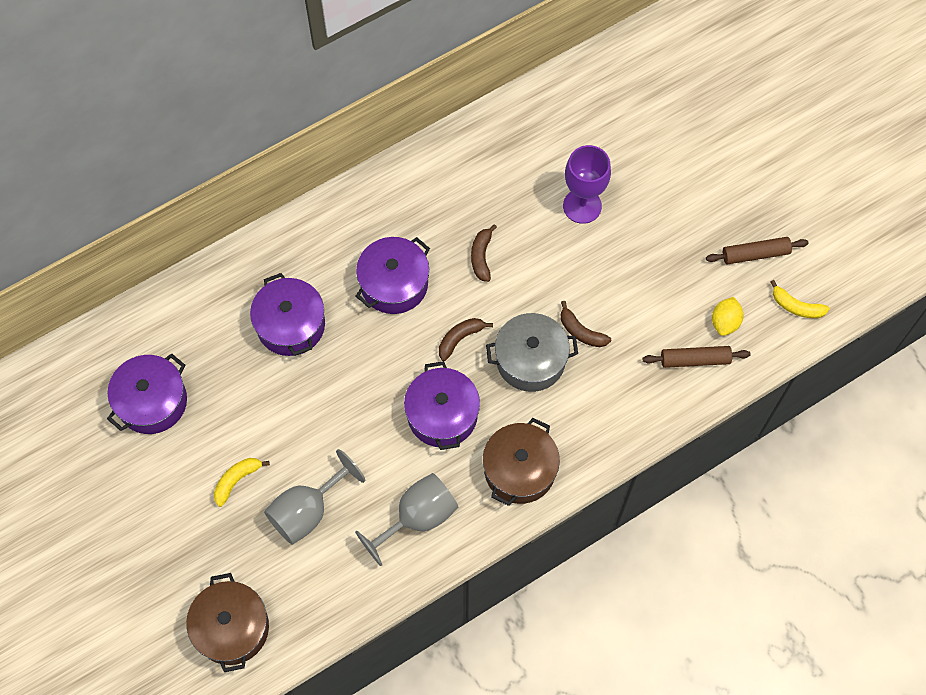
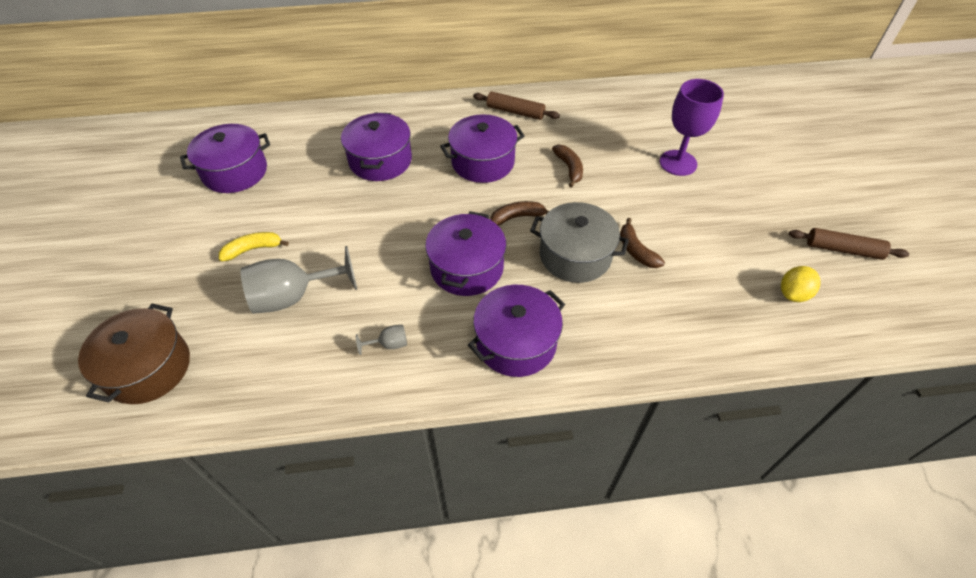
camera: 25 degrees right, 15 degrees down
grey goblet [355,473,459,566] -> grey goblet [356,325,407,355], size x0.44
brown banana [471,224,497,282] -> brown banana turned 135 degrees clockwise [552,145,583,188]
brown pot [483,418,560,506] -> purple pot [468,285,565,377]
brown rolling pin [643,346,751,368] -> brown rolling pin moved to [473,91,560,120]
yellow banana [771,280,830,318] -> none

